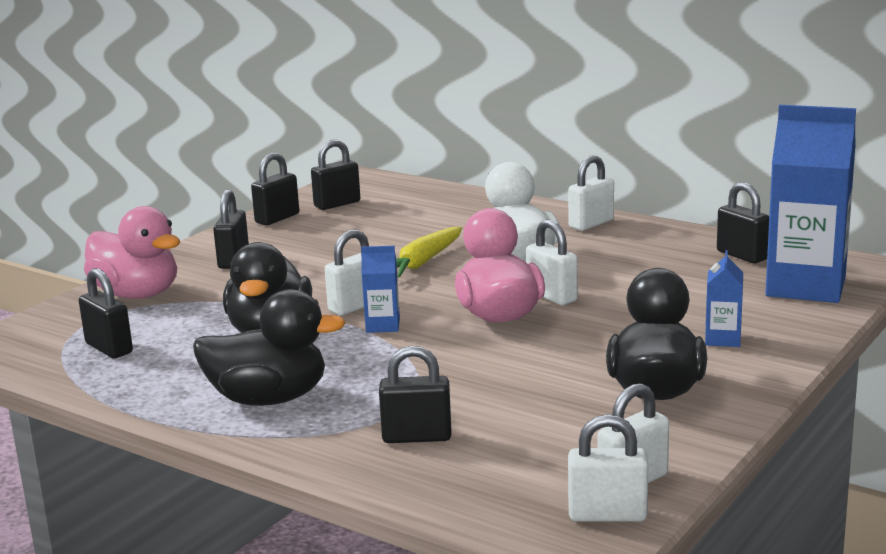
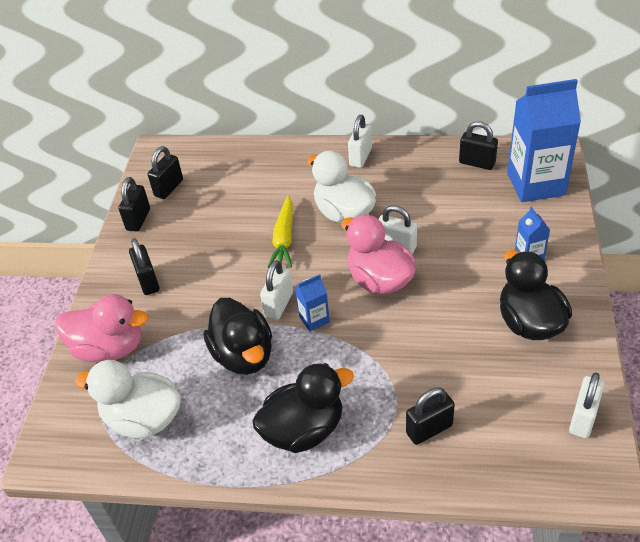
camera: 25 degrees left, 25 degrees up
black padlock [79,268,133,358] -> white duck [75,360,181,439]
white padlock [568,414,648,522] -> none

